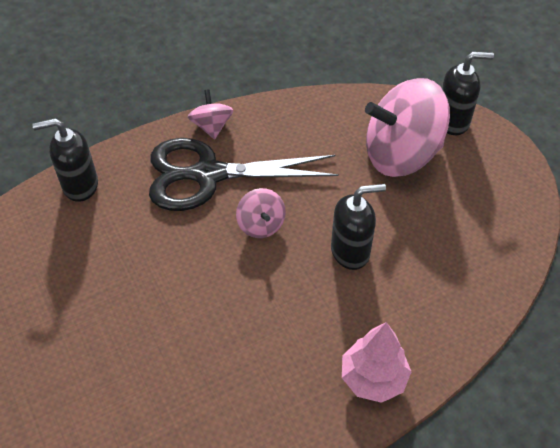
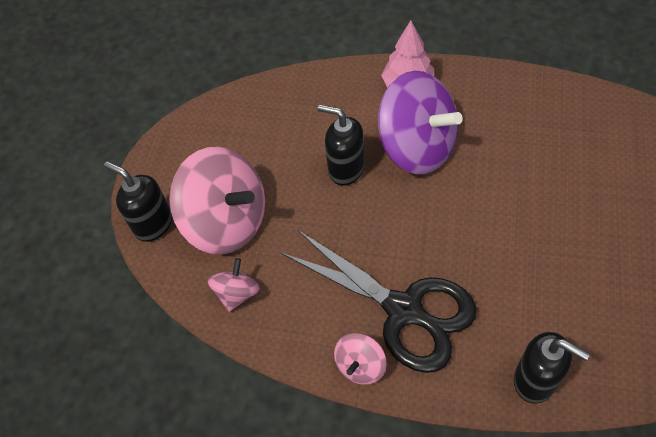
camera: 135 degrees left, 5 degrees up
pink spinning top [236,188,286,238] -> pink spinning top moved to [208,258,259,312]
none -> purple spinning top [378,71,463,174]

